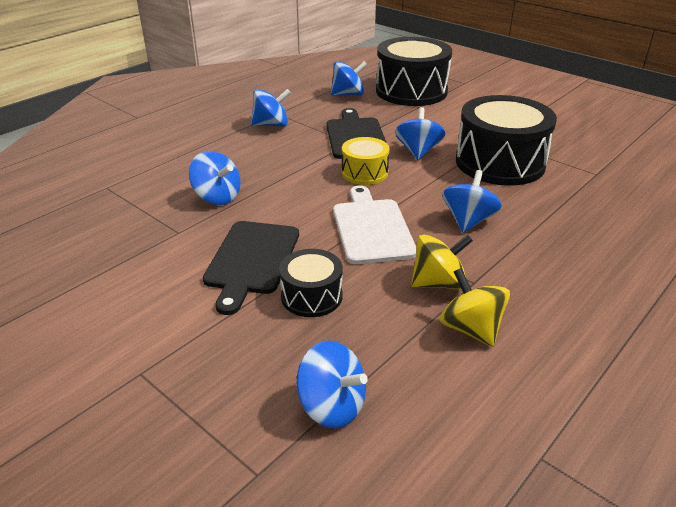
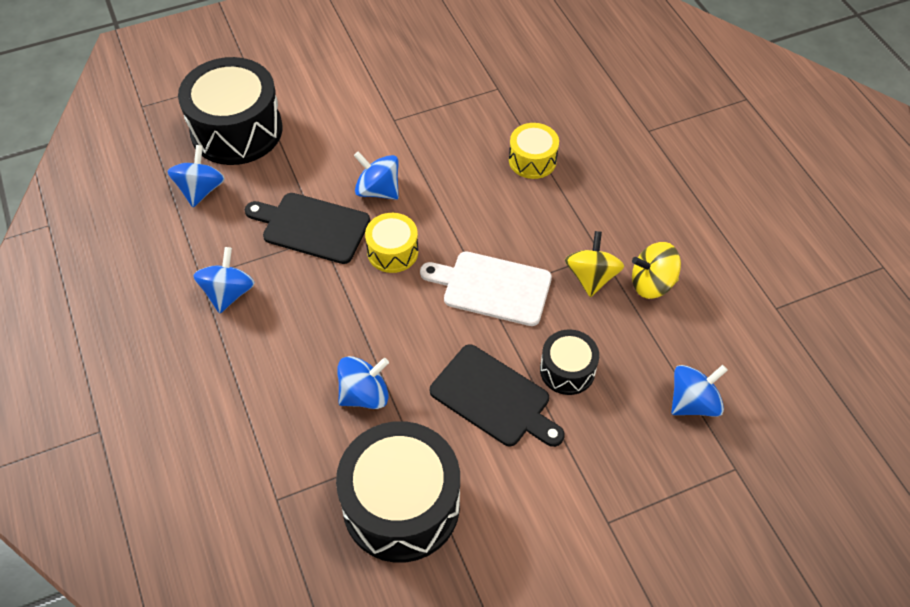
camera: 65 degrees left, 20 degrees up
blue spinning top [442,170,502,233] -> none
black drum [456,95,557,186] -> black drum moved to [336,421,460,563]
none -> yellow drum [509,123,559,179]

